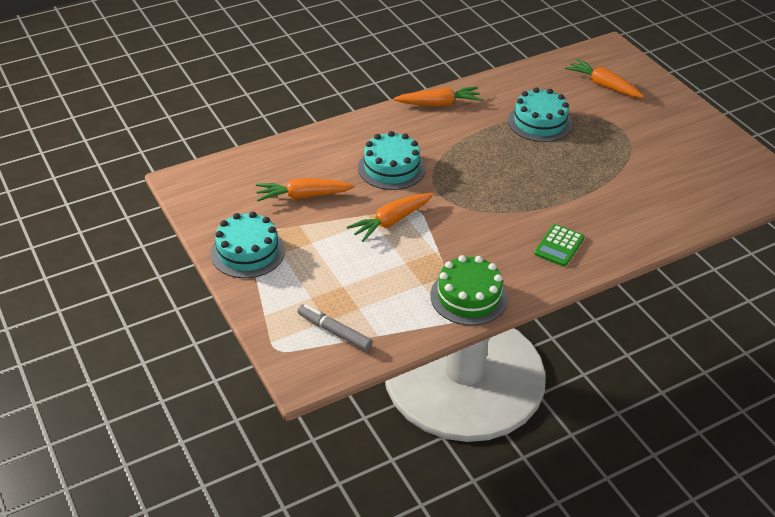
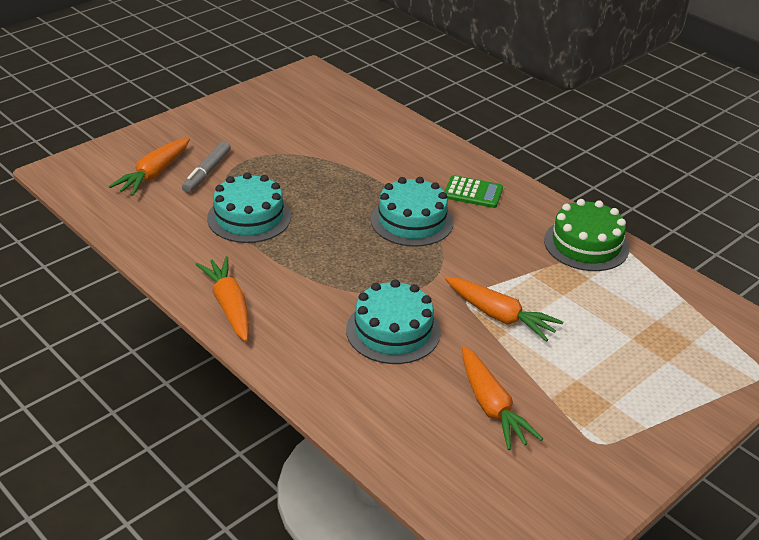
camera: 105 degrees left, 5 degrees down
turquoise cake [210,212,285,278] -> turquoise cake moved to [371,177,454,247]
grey marker [297,304,373,351] -> grey marker moved to [182,141,231,193]

